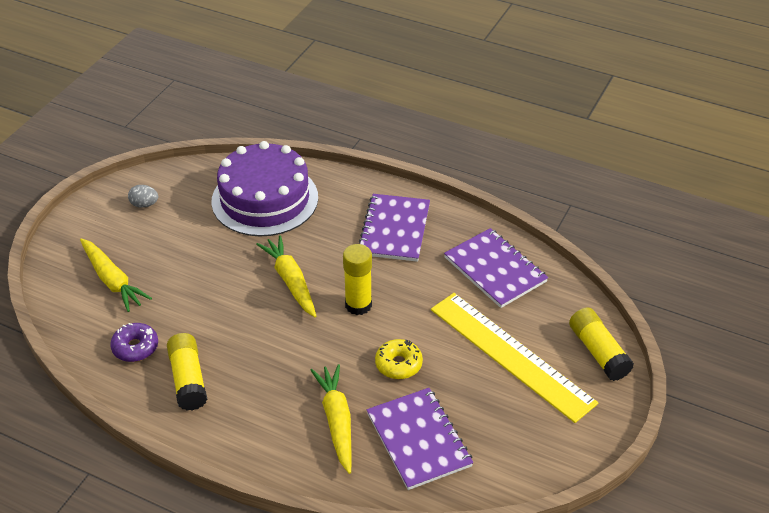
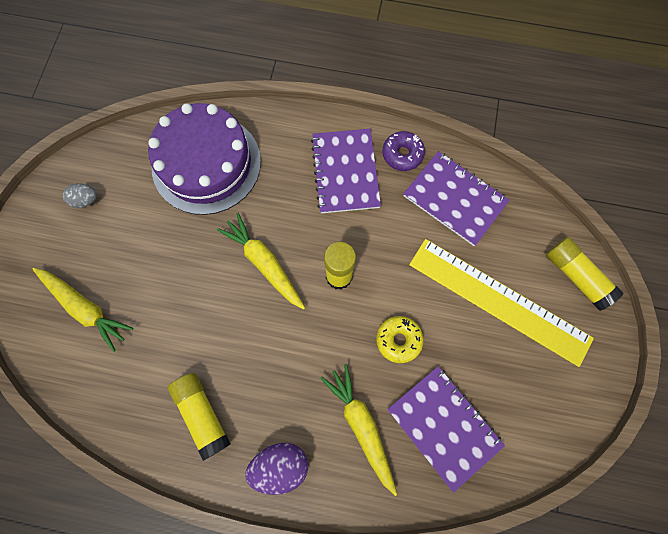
camera: 15 degrees left, 30 degrees up
purple donut [110,323,158,362] -> purple donut moved to [383,131,425,171]
none -> purple egg [245,443,308,495]

